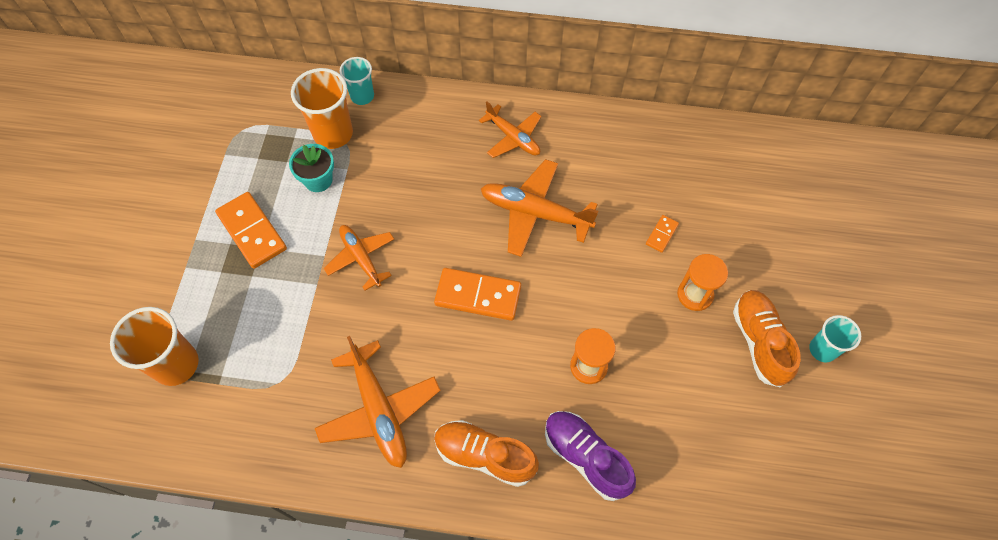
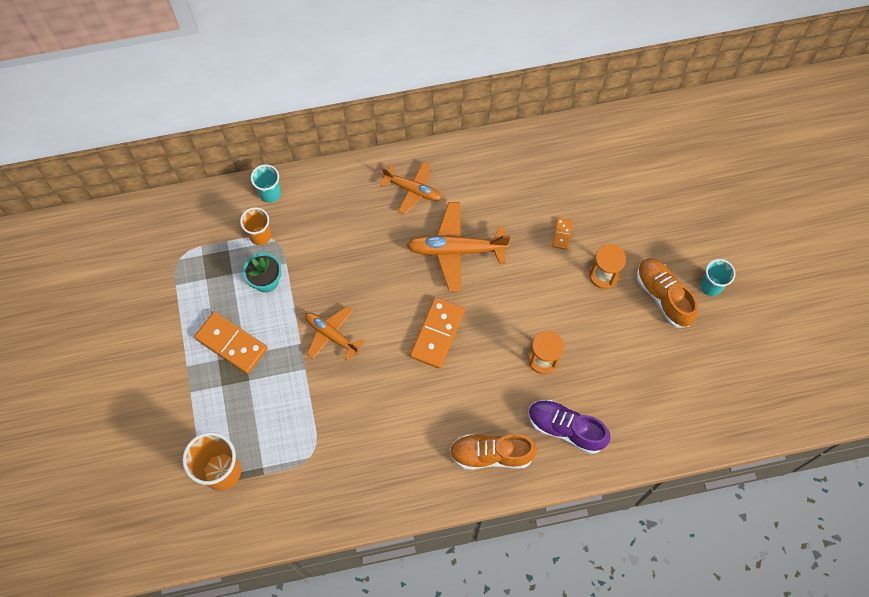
camera: 20 degrees left, 5 degrees up
orange cup [291,68,353,149] -> orange cup [240,207,271,245], size x0.61
orange plane [315,336,441,468] -> none
orange domino [434,268,521,321] -> orange domino turned 60 degrees counterclockwise [410,297,465,369]

